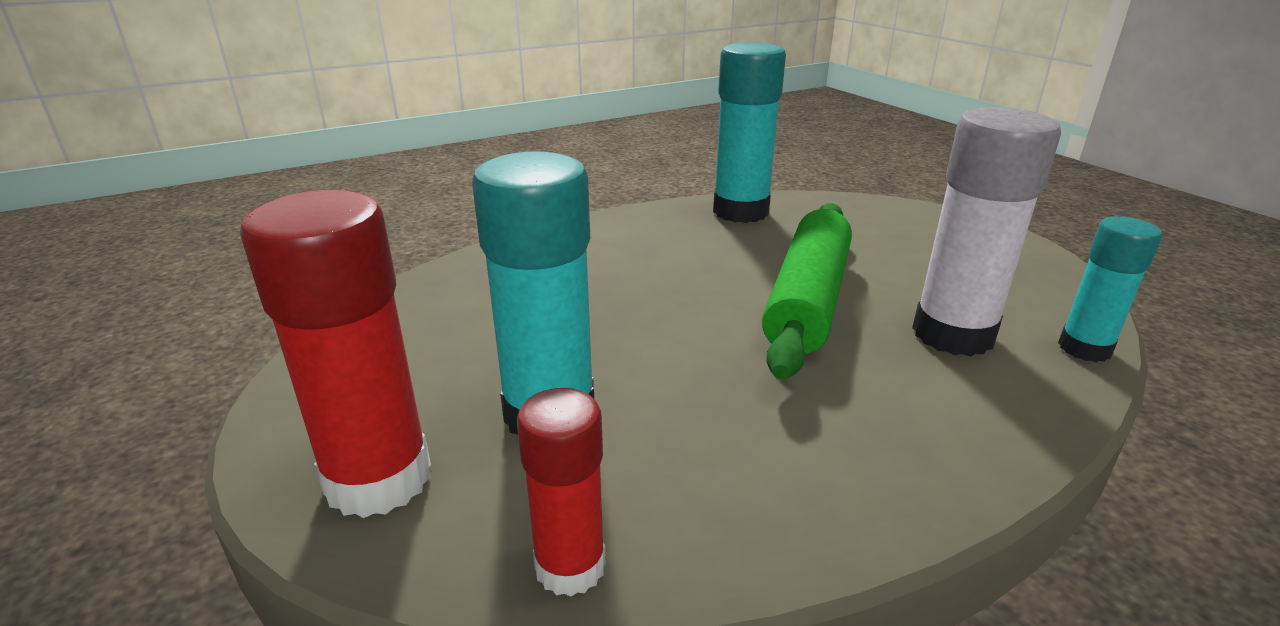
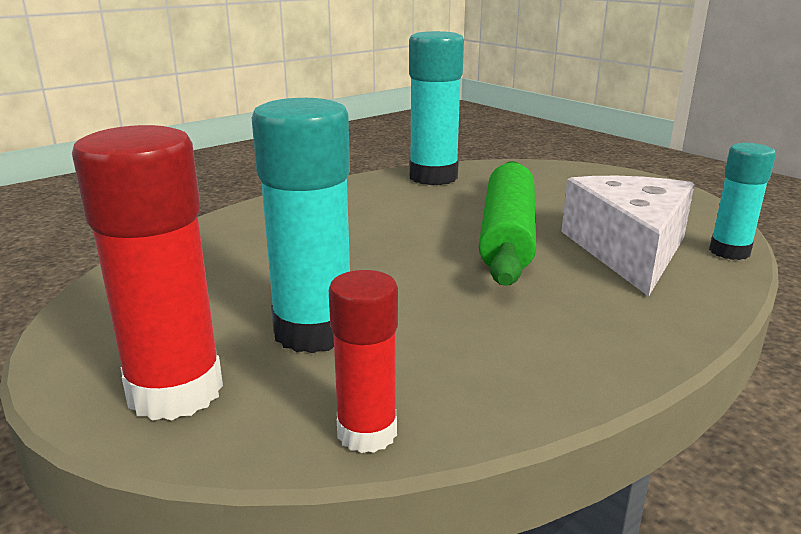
camera: 10 degrees left, 5 degrees down
white glue stick [912,107,1061,357] -> white cheese [561,176,694,297]

